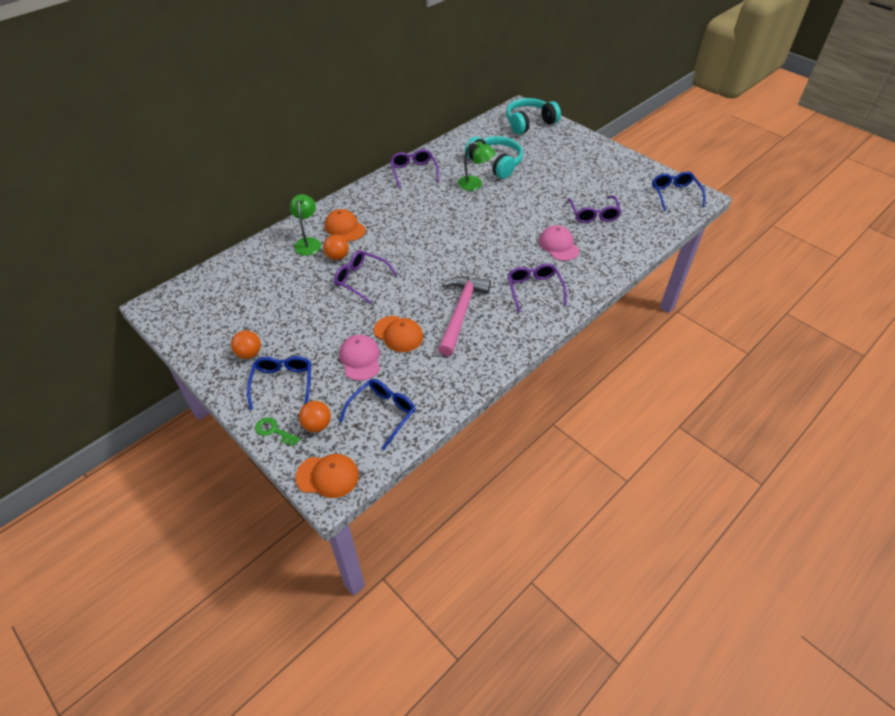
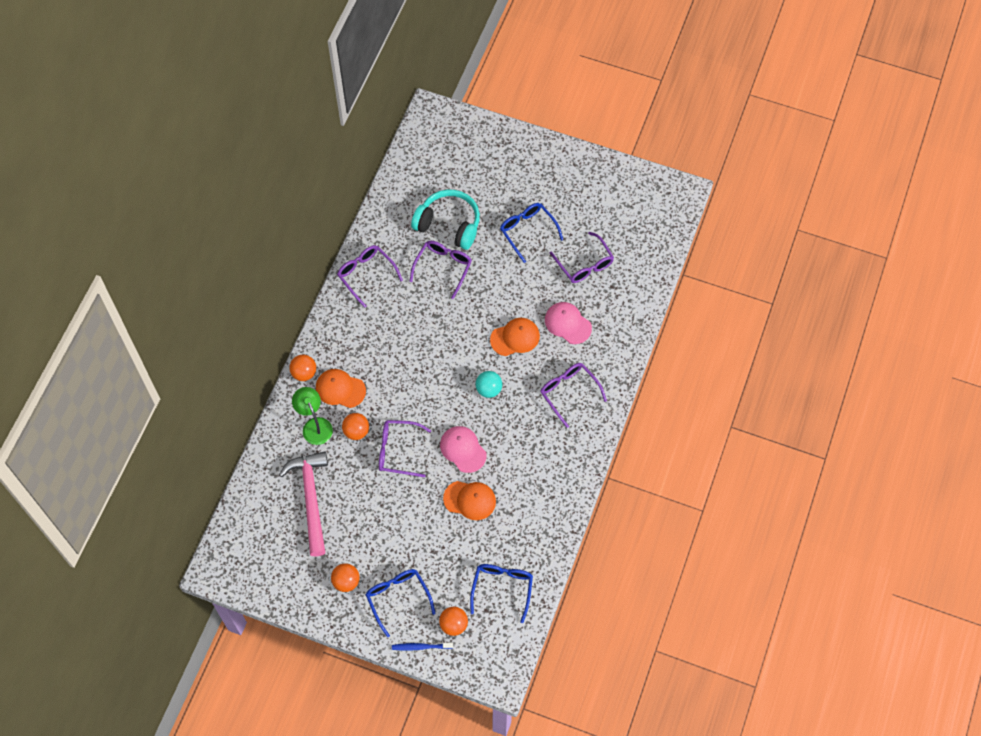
camera: 25 degrees left, 15 degrees up
green key [255,417,300,446] -> blue toothbrush [392,643,453,651]
orange cap [295,454,359,498] -> orange cap moved to [490,318,540,356]
pink cap [339,335,380,381] -> pink cap moved to [440,426,487,473]
pink hammer [438,276,491,356] -> pink hammer moved to [279,451,328,556]
green lamp [458,141,496,191] -> purple glasses [410,241,472,299]
turquoise headphones [506,98,561,135] -> none
blue glasses [652,171,705,211] -> blue glasses moved to [500,203,563,263]
none -> orange ball [289,355,316,381]
none -> turquoise ball [475,371,502,398]

